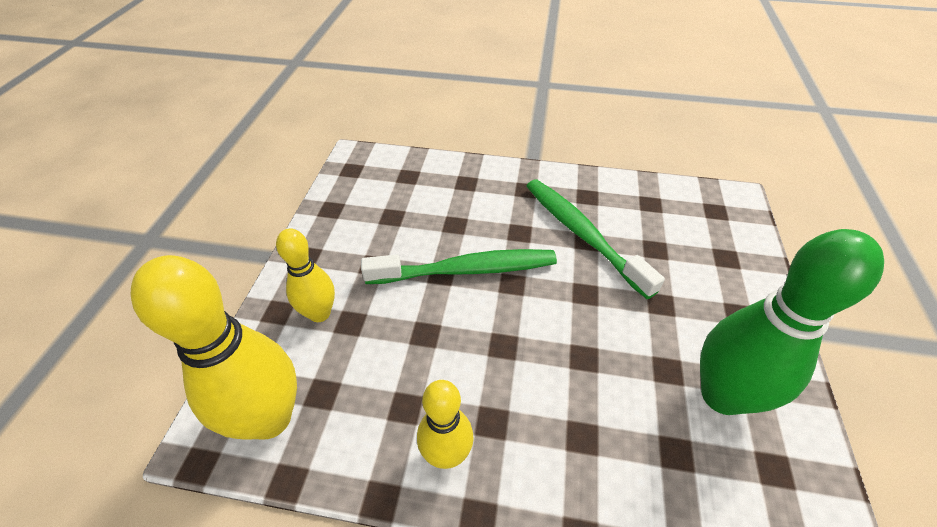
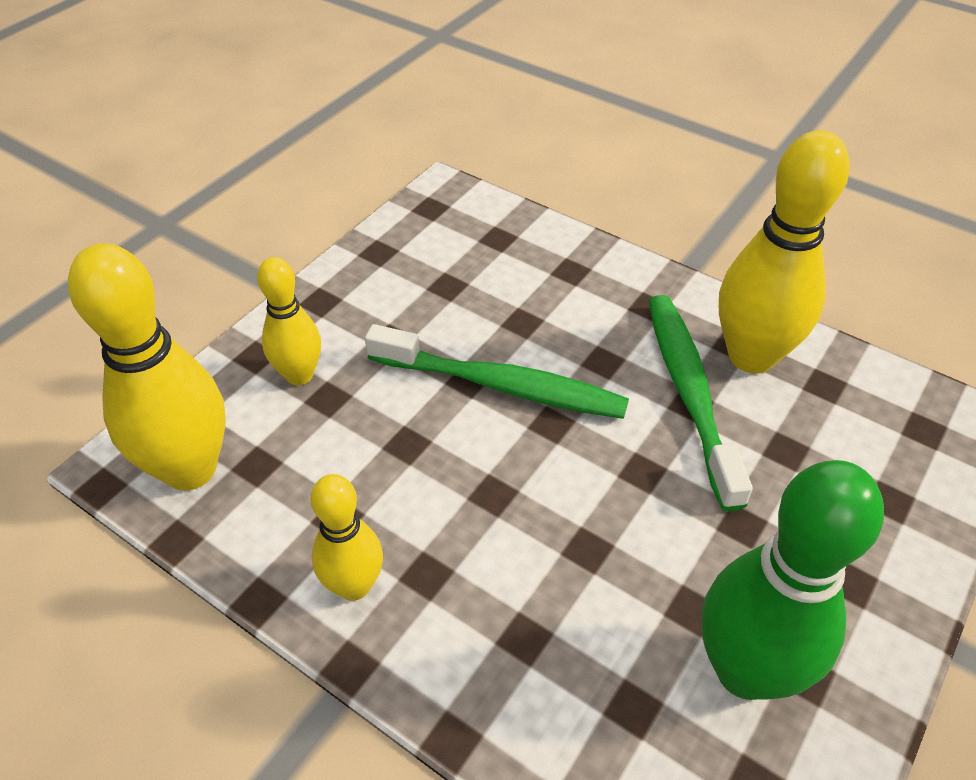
camera: 25 degrees right, 0 degrees up
none -> yellow bowling pin [719,130,850,374]

